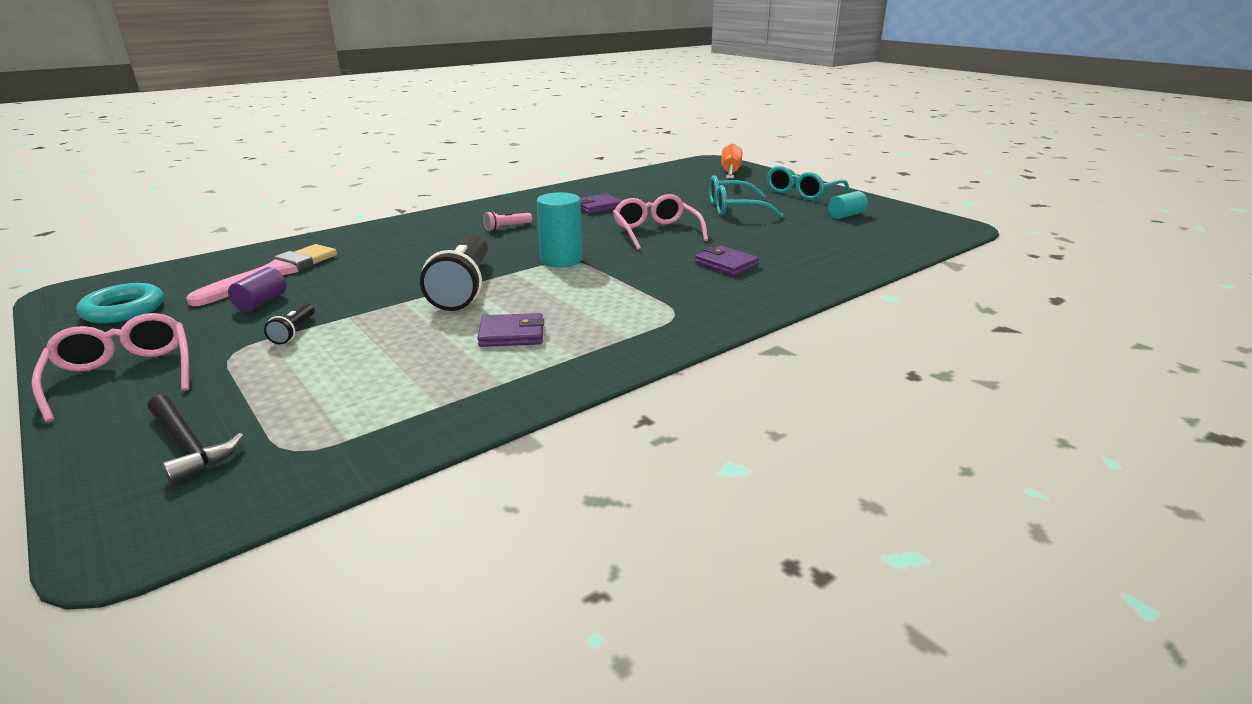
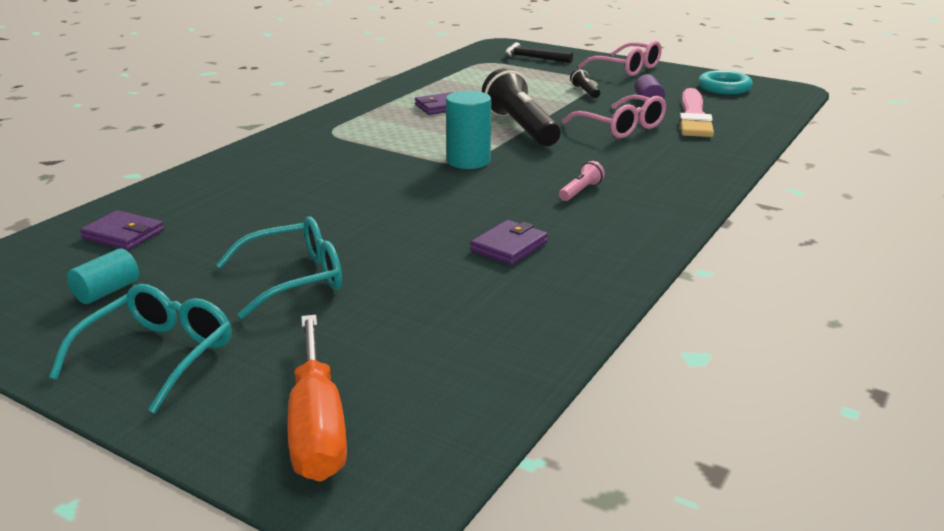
camera: 160 degrees right, 0 degrees up
pink glasses [613,194,708,250] -> pink glasses moved to [562,95,666,138]
purple wallet [695,245,759,276] -> purple wallet moved to [80,210,164,250]

